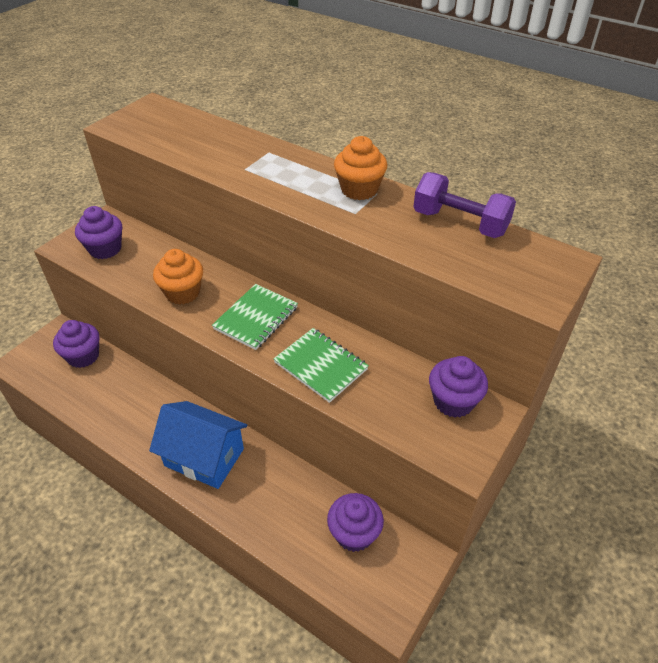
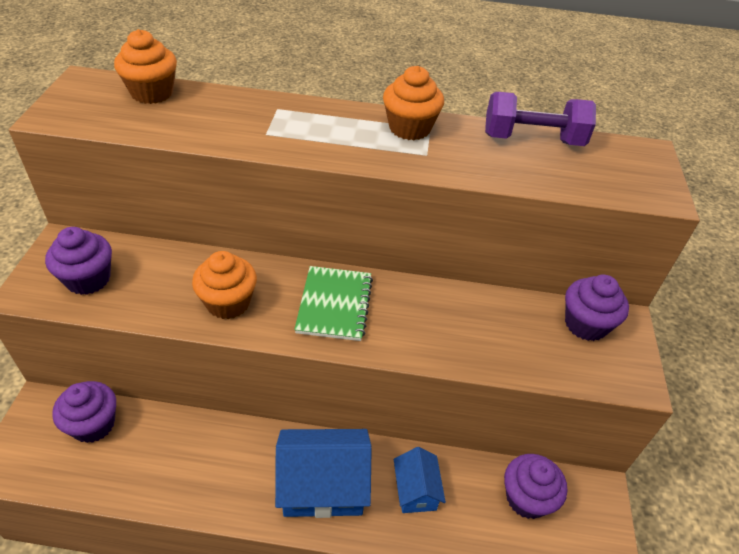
camera: 30 degrees left, 0 degrees up
green notebook [273,328,369,403] -> none
none -> orange cupcake [114,29,177,104]
none -> blue house [394,447,446,513]

